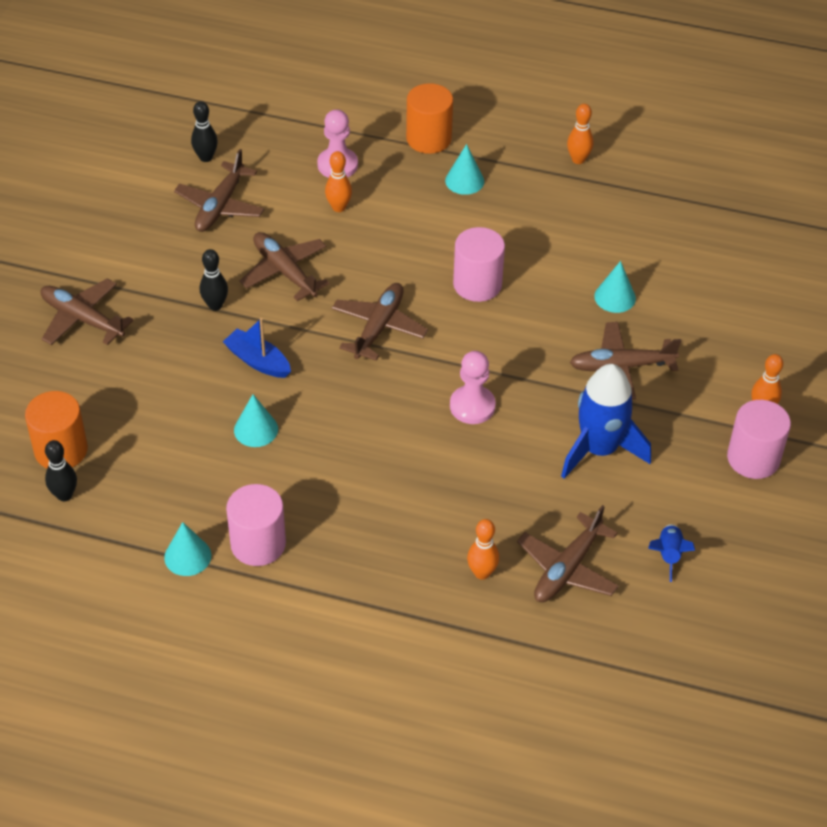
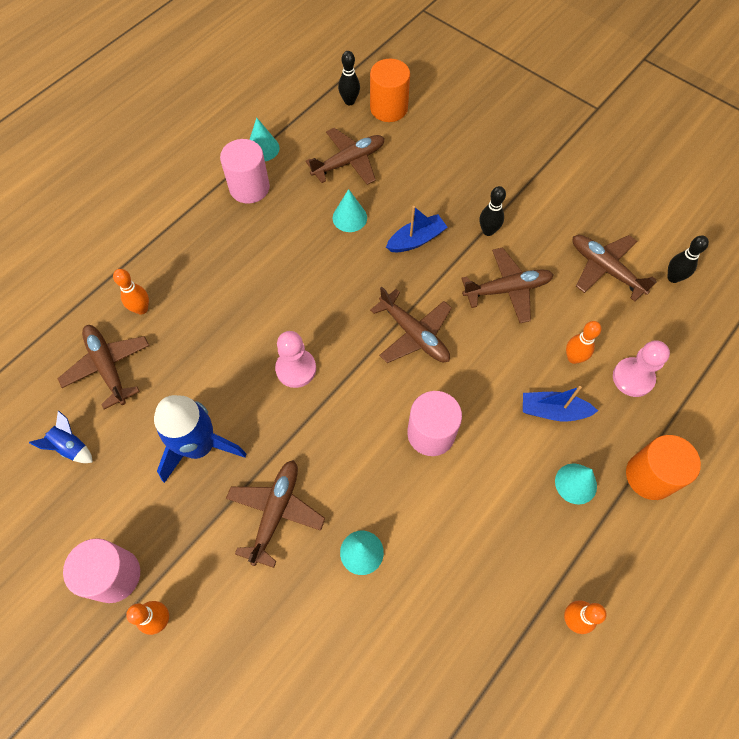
camera: 115 degrees right, 15 degrees up
brown plane [41,279,134,345] -> brown plane moved to [306,128,385,185]
none -> blue boat [523,386,598,421]

